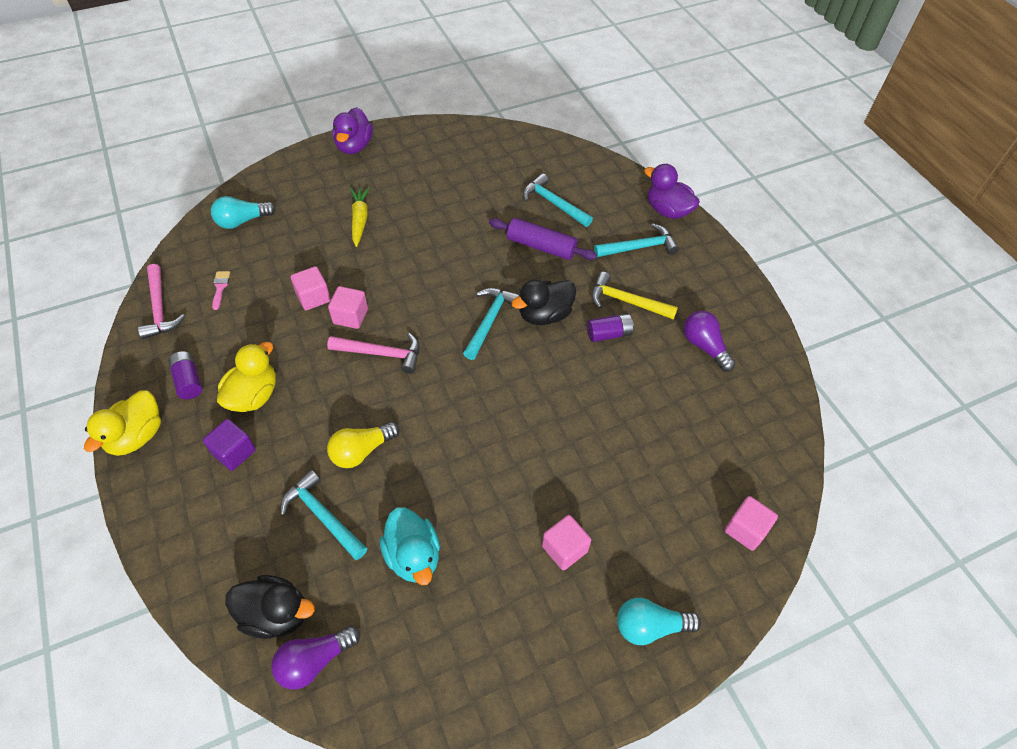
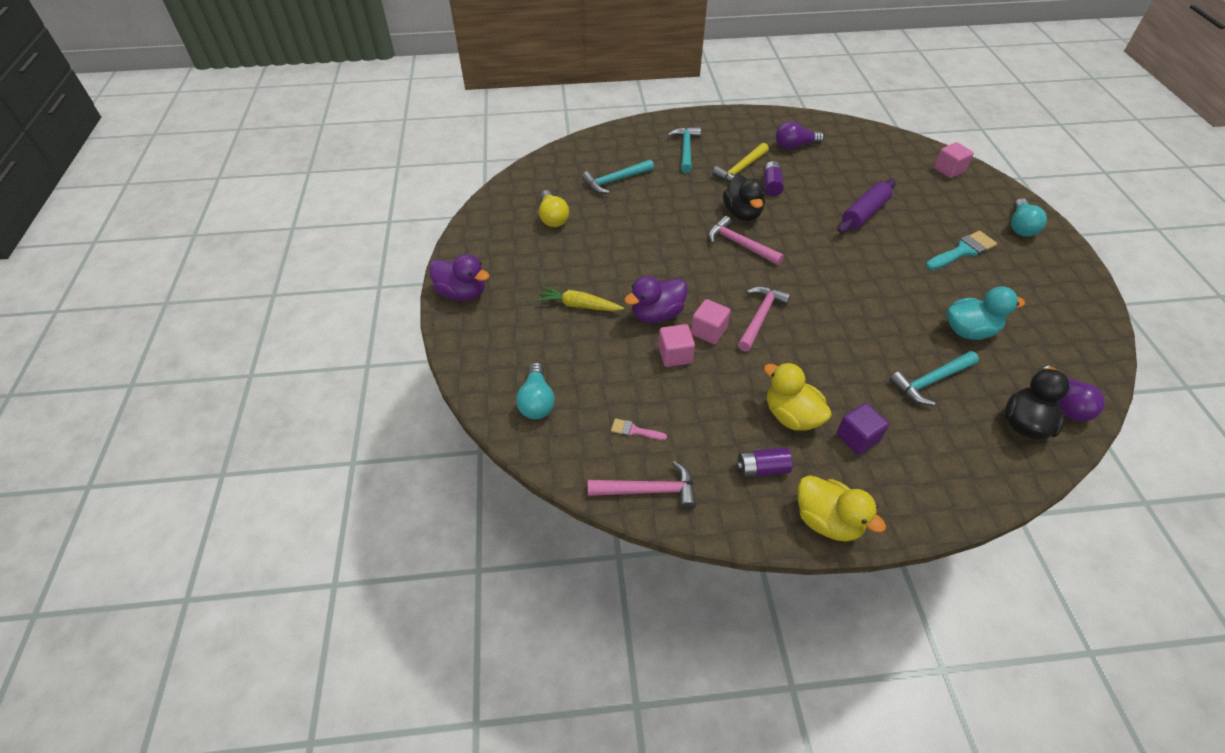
camera: 70 degrees left, 5 degrees down
yellow light bulb [327,422,400,468] -> yellow light bulb moved to [539,190,569,227]
turquoise hammer [463,288,520,360] -> pink hammer [708,216,784,265]
purple rolling pin [489,218,597,260] -> purple rolling pin moved to [838,179,895,233]
pink cube [542,515,591,570] -> turquoise brush [926,231,997,270]
purple duck [644,164,700,219] -> purple duck moved to [624,276,688,323]

